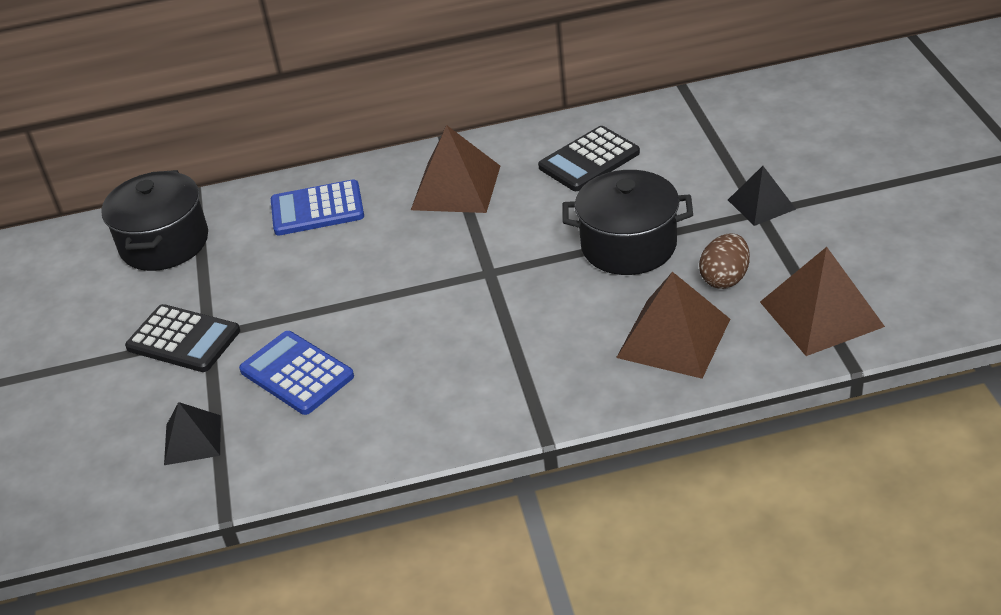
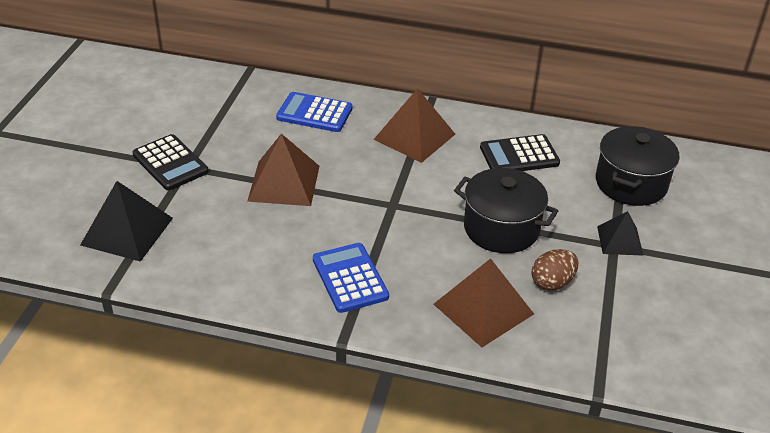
camera: 20 degrees right, 0 degrees up
black pot [101,170,208,271] -> black pot moved to [596,126,679,206]
black pyramid [164,402,221,465] -> black pyramid [80,181,173,262], size x1.65
blue calculator [239,331,354,415] -> blue calculator moved to [313,243,389,313]
brown pyramid [760,247,885,356] -> brown pyramid moved to [247,134,319,206]

